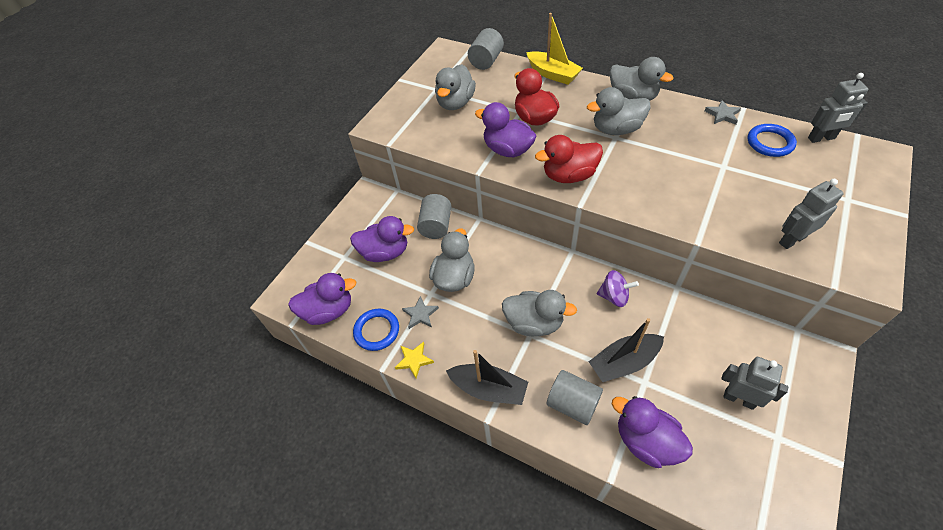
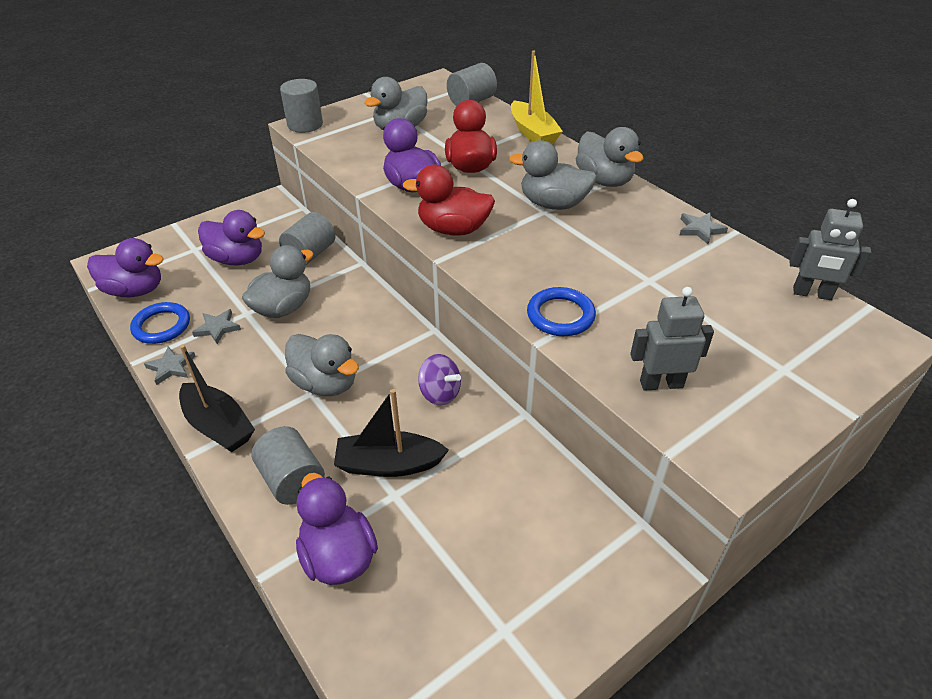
camera: 20 degrees right, 10 degrees down
yellow star [395,342,434,378] -> grey star [144,346,196,385]
grey robot [721,357,788,410] -> none
blue ring [748,124,797,157] -> blue ring moved to [527,287,596,336]
none -> grey cylinder [280,79,323,133]

